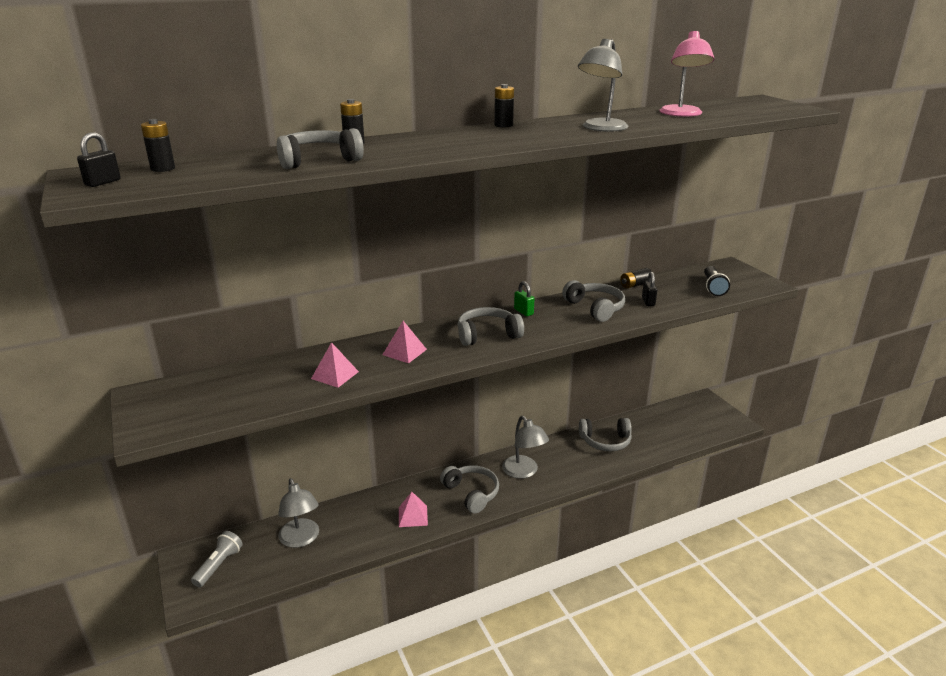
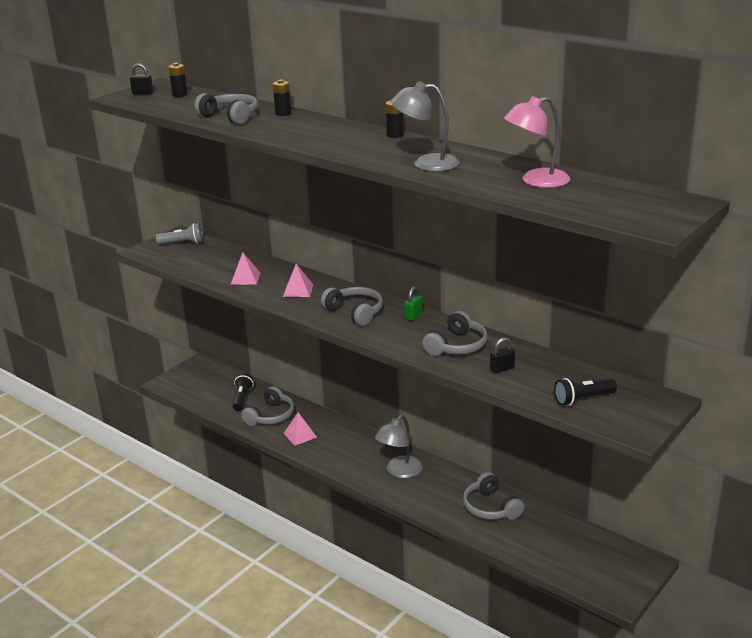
camera: 65 degrees right, 0 degrees up
grey flashlight [191,531,243,587] -> grey flashlight moved to [156,223,203,245]
grey lamp [278,478,319,548] -> black flashlight [232,373,254,411]
grey headphones [440,465,499,514] -> grey headphones moved to [241,386,294,426]
black battery [620,268,652,288] -> none

